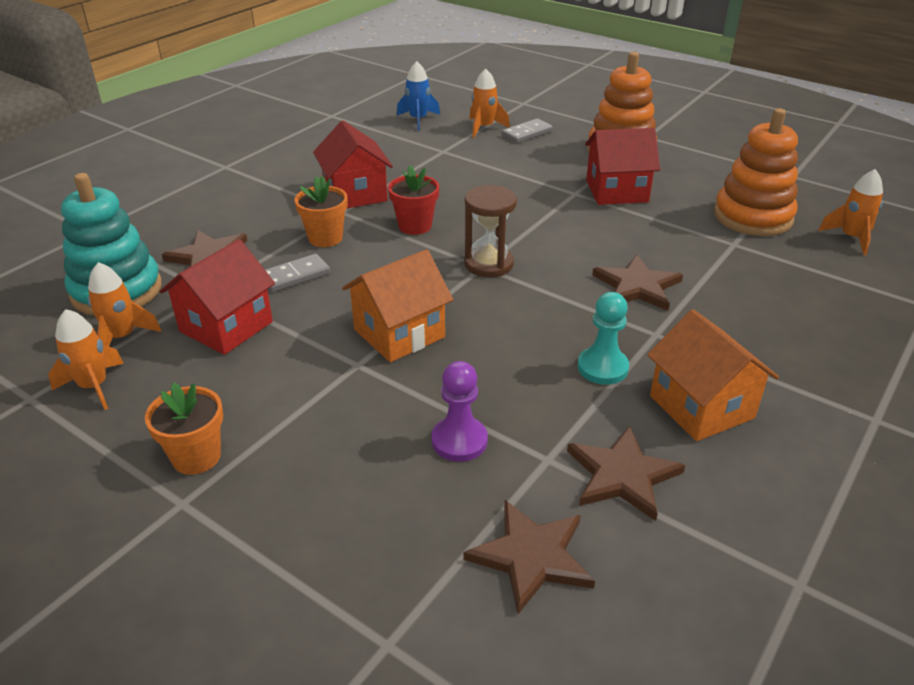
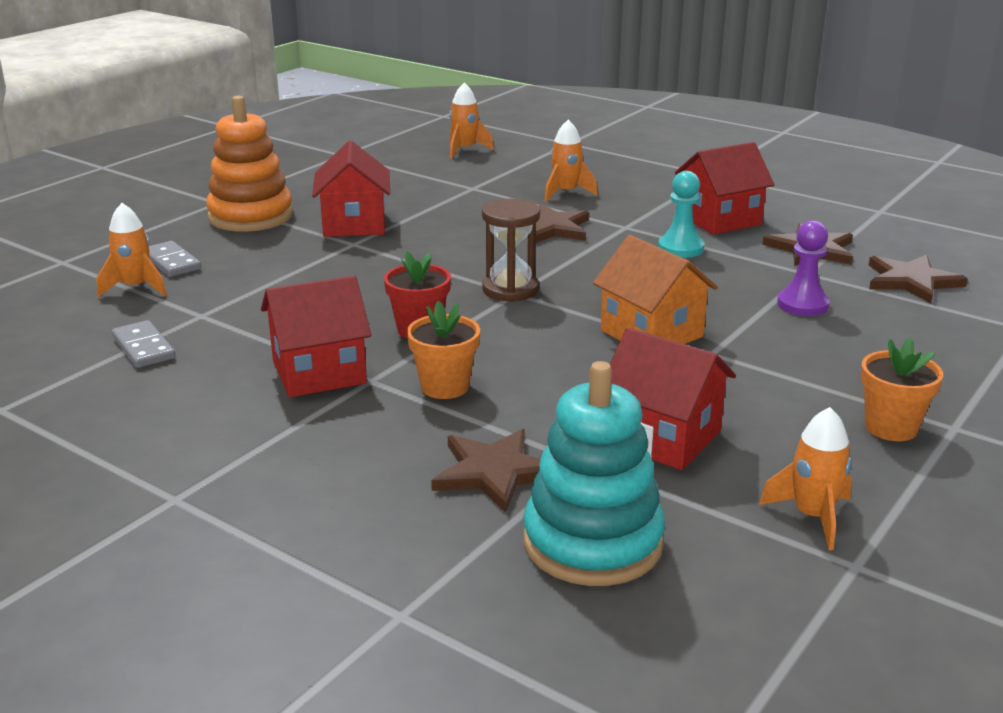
camera: 90 degrees left, 10 degrees down
orange rocket [88,262,161,346] -> orange rocket moved to [544,120,598,201]
grey domino [265,254,330,292] -> grey domino moved to [112,320,175,368]
blue rocket [397,61,440,130] -> none
orange house [647,309,779,441] -> red house [675,142,775,235]
orange stacking toy [714,108,798,236] -> none

